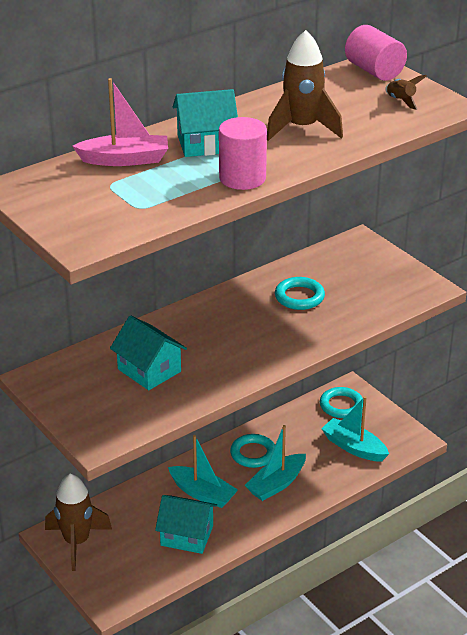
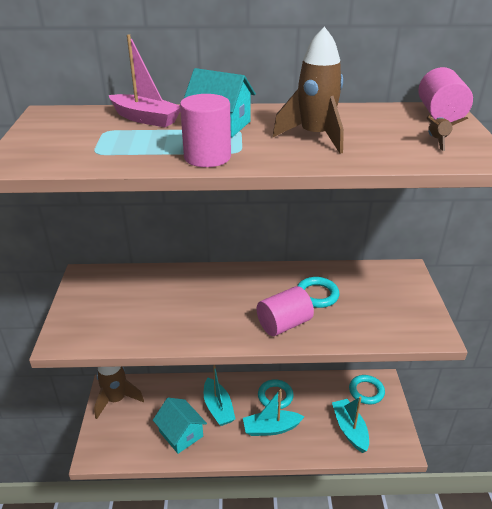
camera: 35 degrees right, 0 degrees up
turquoise house [110,316,187,390] -> none
none -> pink cylinder [257,286,314,336]

